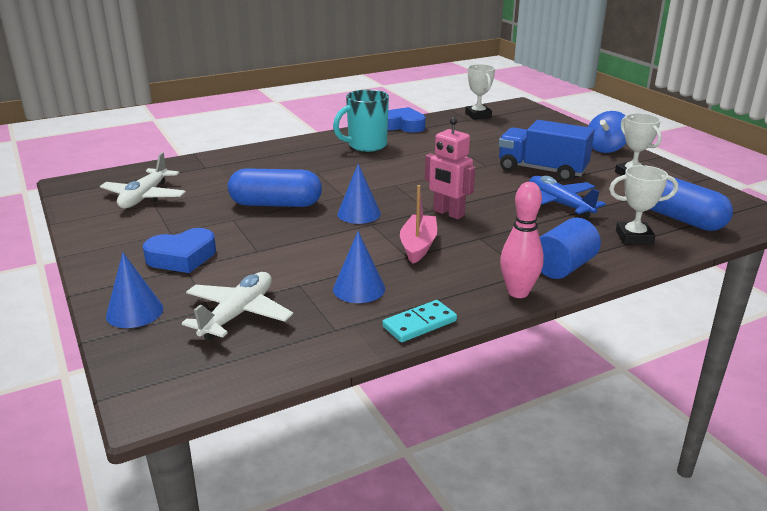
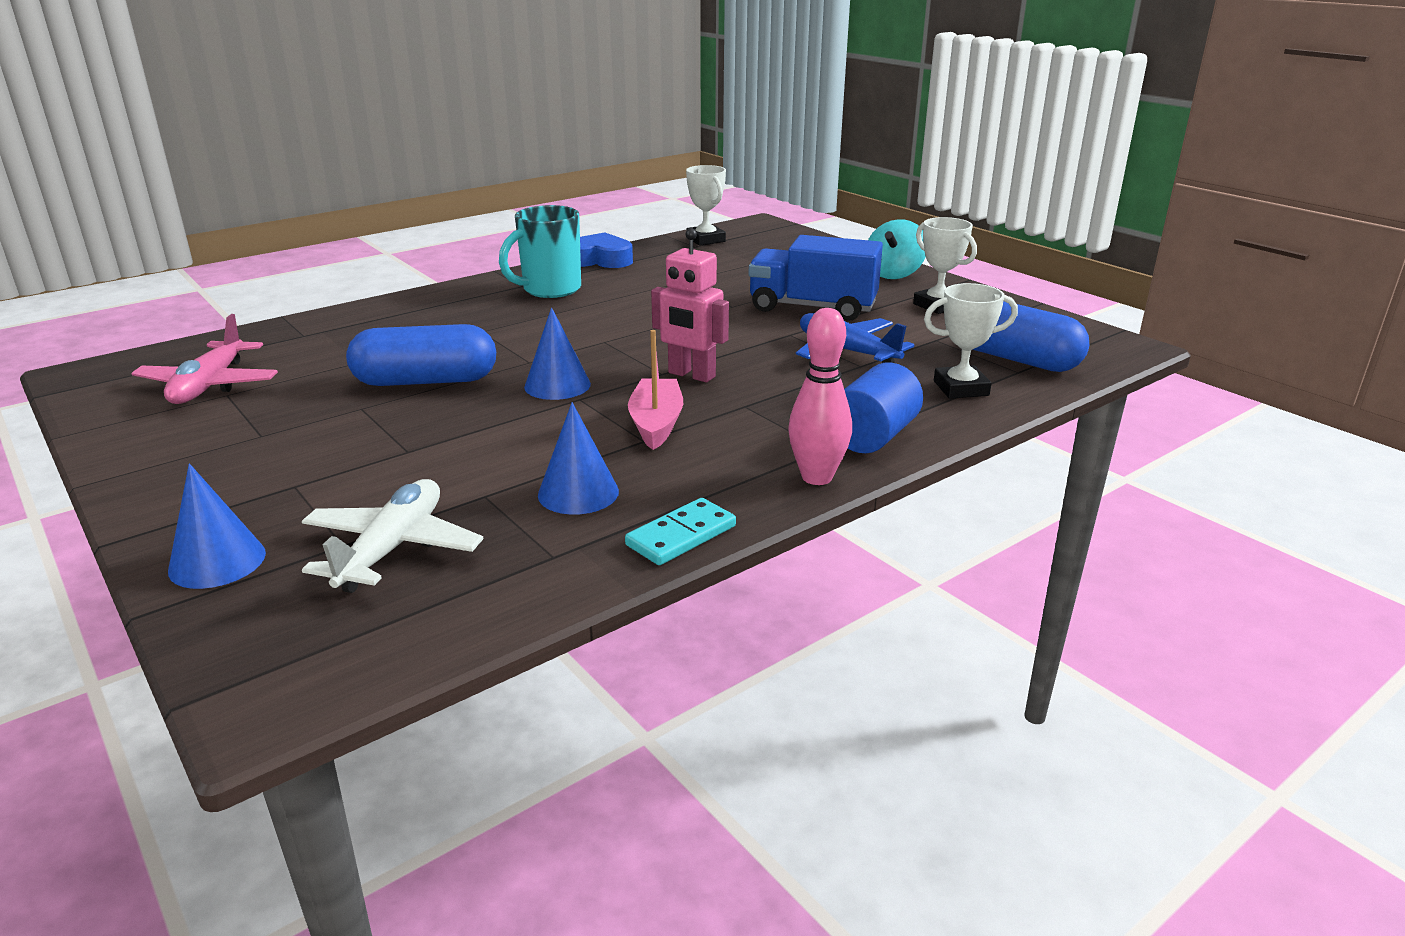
camera: 10 degrees left, 0 degrees up
white plane [100,152,186,208] -> pink plane [131,314,278,404]
blue heart [143,228,216,273] -> none
blue spinning top [588,111,626,153] -> turquoise spinning top [868,219,926,279]

